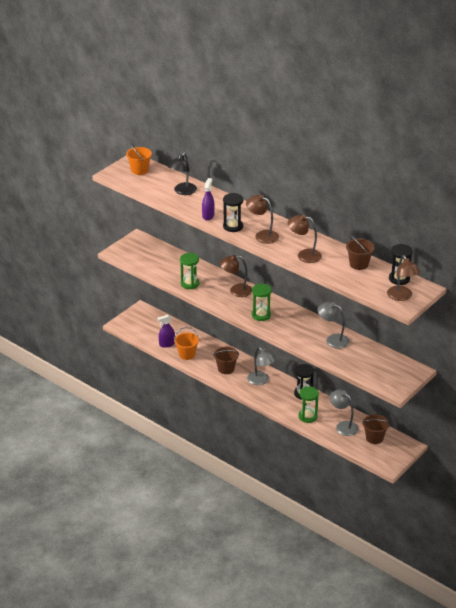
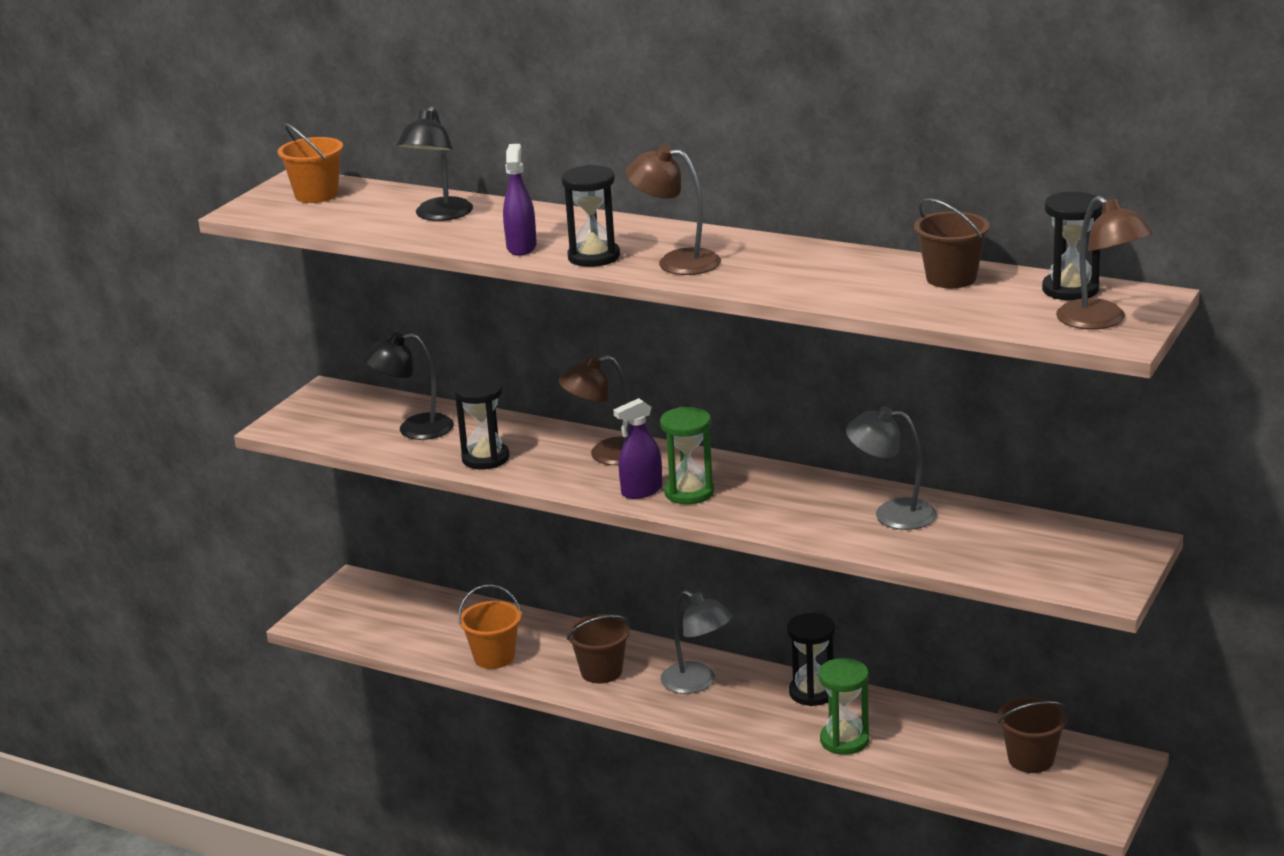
camera: 10 degrees left, 10 degrees down
purple spray bottle [158,315,175,348] -> purple spray bottle moved to [613,398,662,499]
green hourglass [180,253,199,289] -> black hourglass [454,376,510,469]
brown lamp [288,214,322,263] -> none
grey lamp [329,389,359,436] -> none
none -> black lamp [364,333,454,440]

